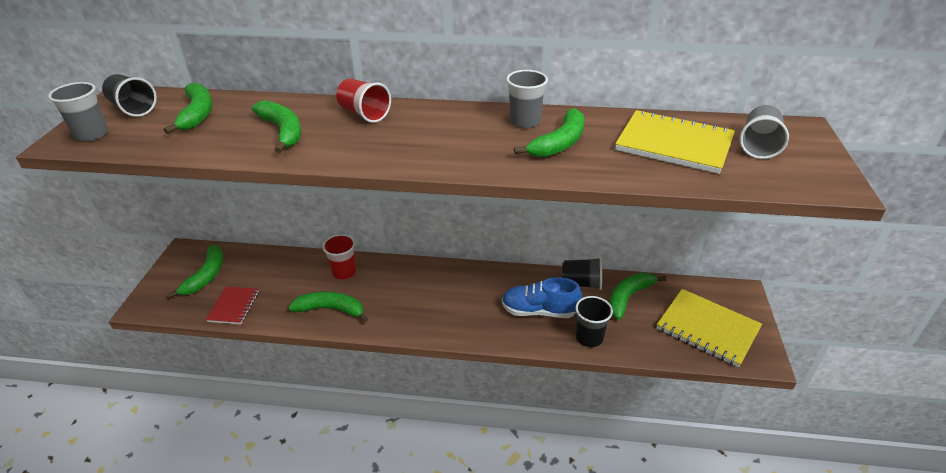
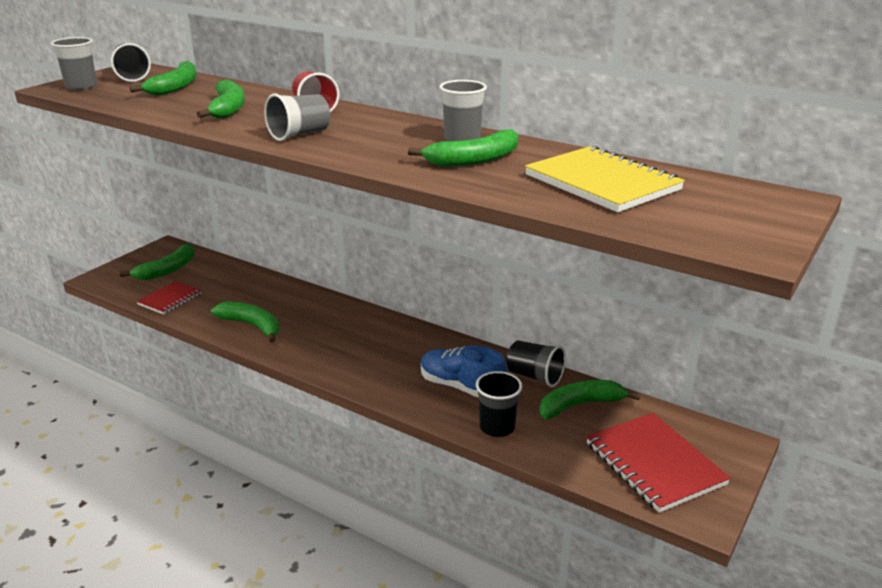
camera: 25 degrees right, 10 degrees down
red cup [322,234,356,279] -> none
yellow notebook [656,289,762,368] -> red notebook [586,413,731,513]
grey cup [740,105,789,159] -> grey cup moved to [264,94,330,141]

